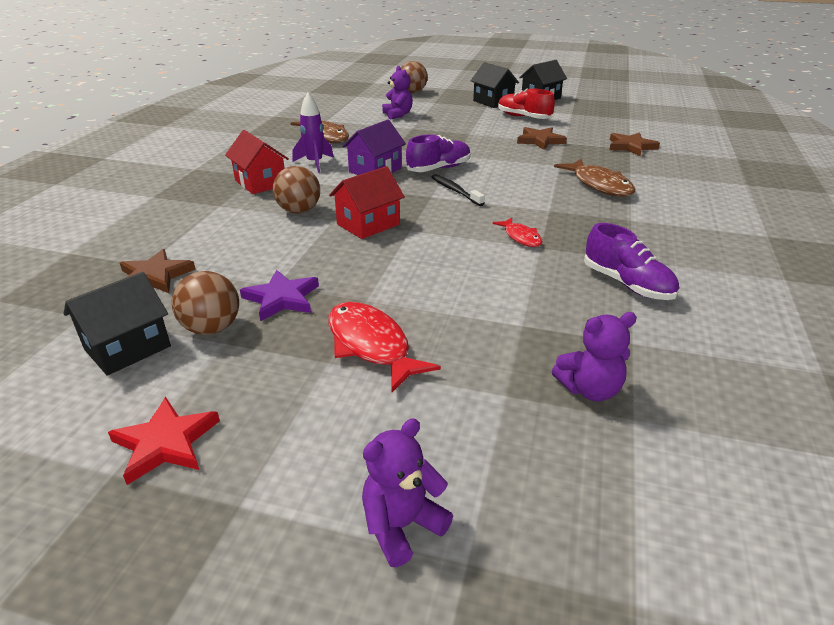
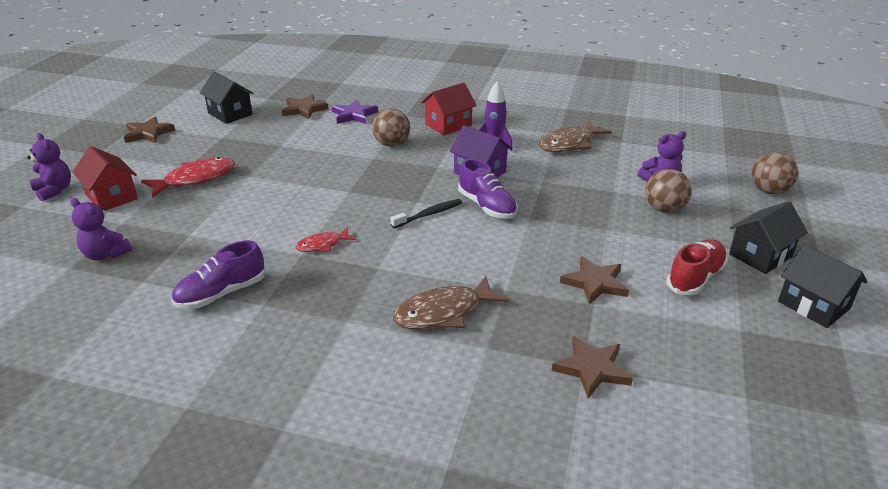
camera: 90 degrees right, 0 degrees up
red star [108,397,220,485] -> brown star [124,116,175,143]
brown ball [172,271,239,335] -> brown ball moved to [646,169,692,213]
purple star [240,269,319,321] -> purple star moved to [332,99,378,124]
red house [329,166,405,239] -> red house moved to [72,146,138,210]
purple teddy bear [552,312,637,401] -> purple teddy bear turned 45 degrees counterclockwise [70,198,132,260]

